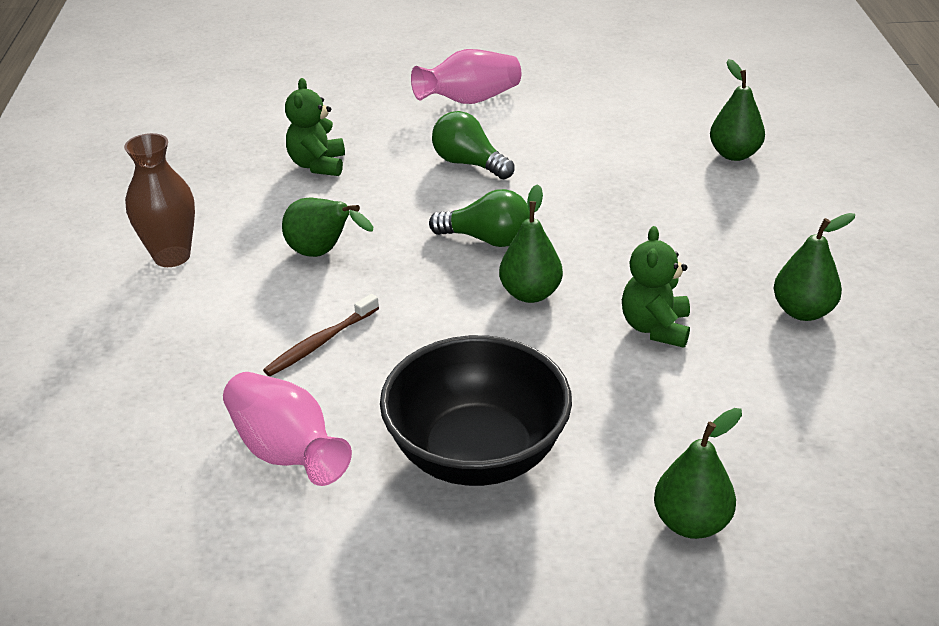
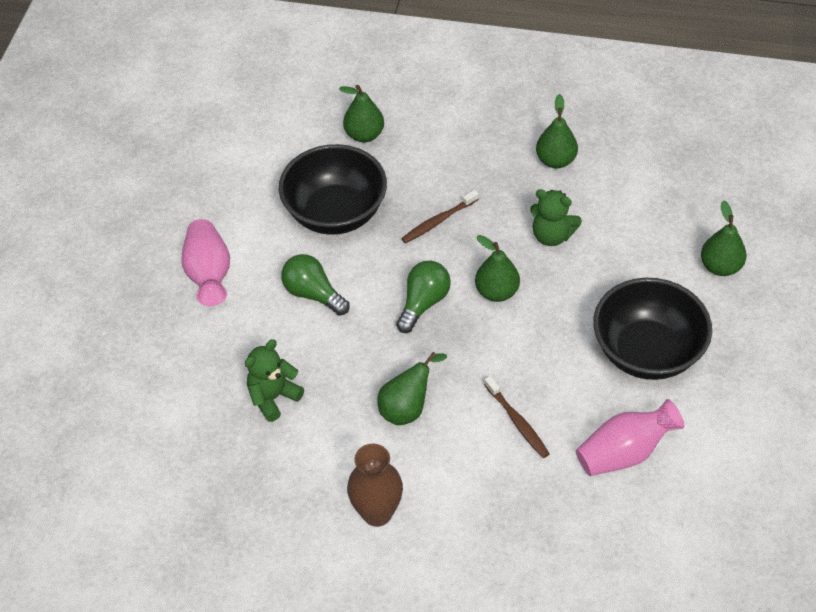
camera: 75 degrees left, 15 degrees up
green teddy bear [285,78,345,176] -> green teddy bear turned 120 degrees clockwise [245,339,304,422]
green light bulb [432,111,514,179] -> green light bulb turned 75 degrees clockwise [281,254,349,316]
none -> black bowl [279,144,387,235]
none -> brown toothbrush [401,190,479,243]

